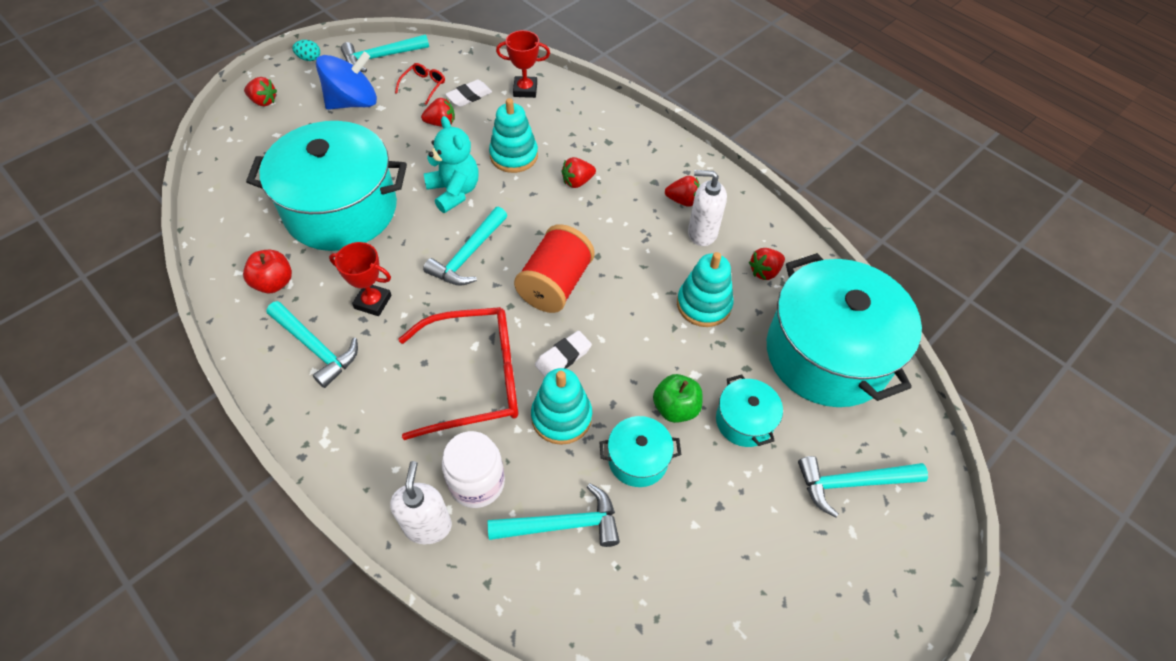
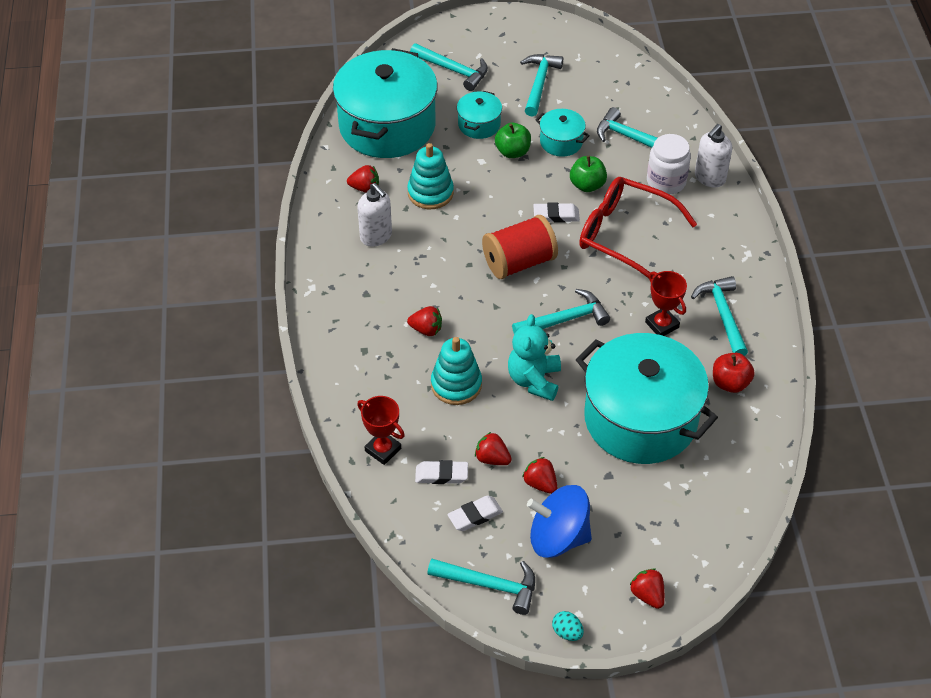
camera: 140 degrees left, 5 degrees down
red glasses [395,63,445,105] -> white eraser [447,495,503,531]
turquoise stacking toy [531,368,592,445] -> green apple [570,156,607,192]
red strawberry [665,176,700,207] -> red strawberry moved to [522,457,557,494]
none -> turquoise hammer [520,54,563,117]

